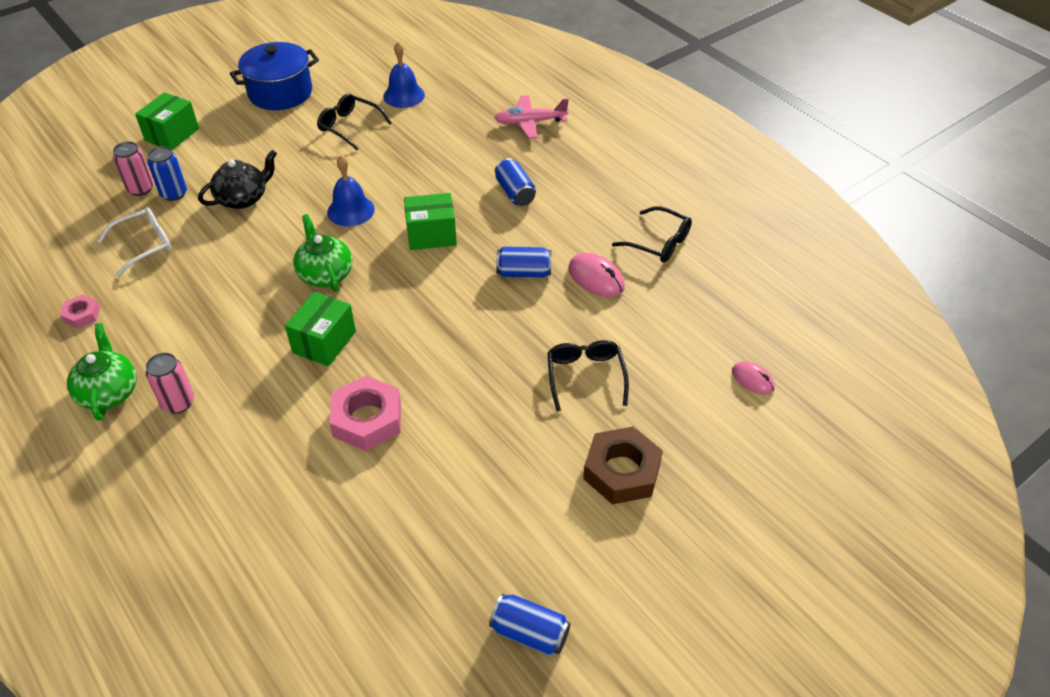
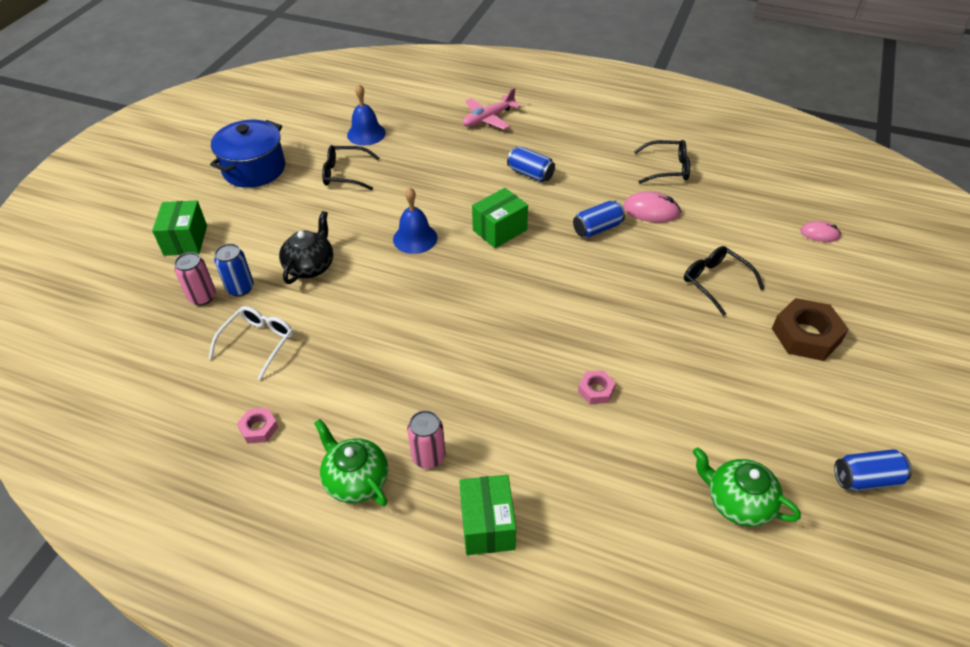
camera: 30 degrees left, 0 degrees up
green box [285,292,356,366] -> green box moved to [459,475,516,555]
green teapot [293,214,352,292] -> green teapot moved to [693,447,801,527]
pink nut [329,376,401,451] -> pink nut [578,370,616,404], size x0.52

